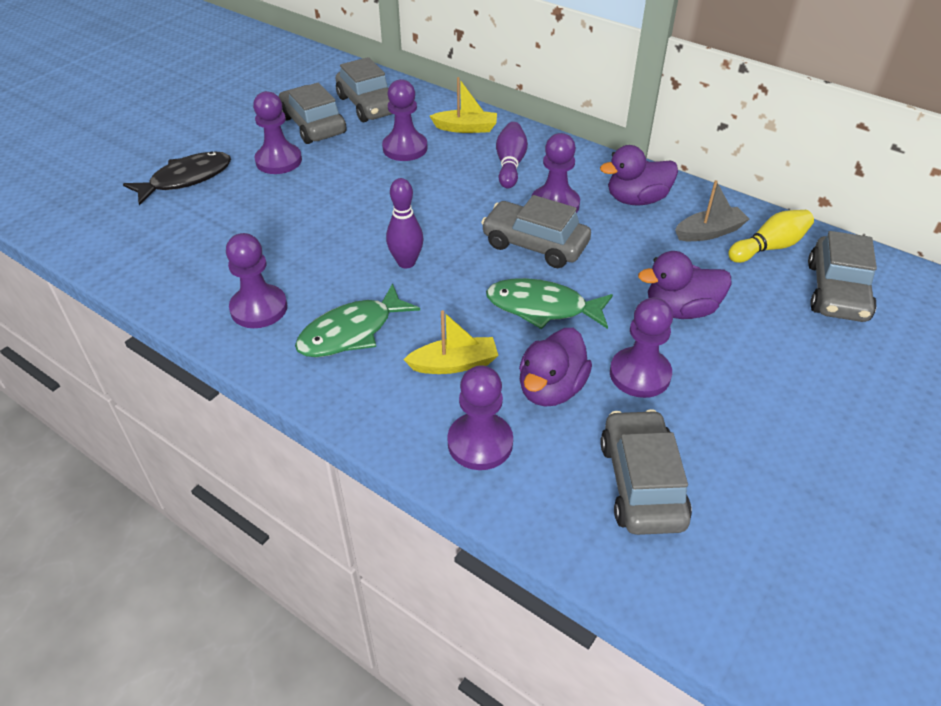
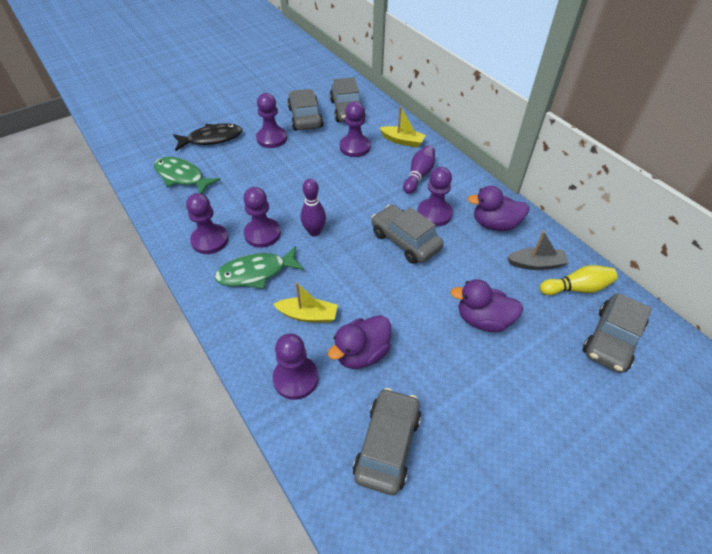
camera: 20 degrees right, 5 degrees up
green fish [486,278,613,329] -> green fish moved to [154,157,220,194]
purple pawn [610,298,673,398] -> purple pawn moved to [243,187,281,248]

